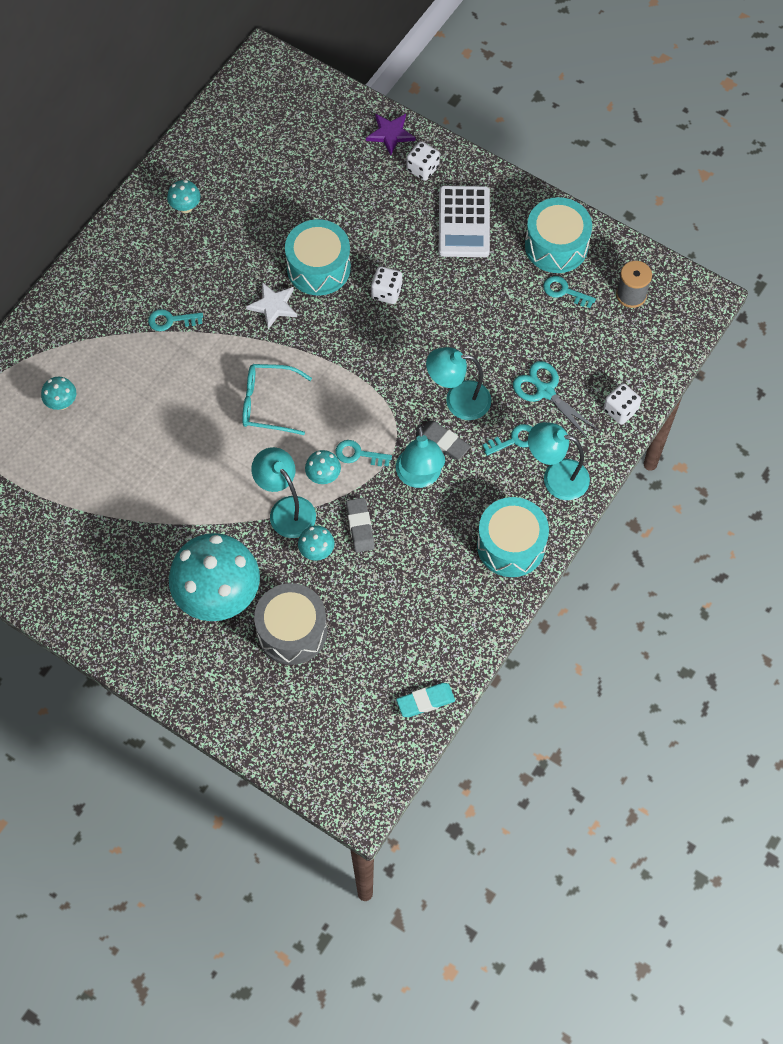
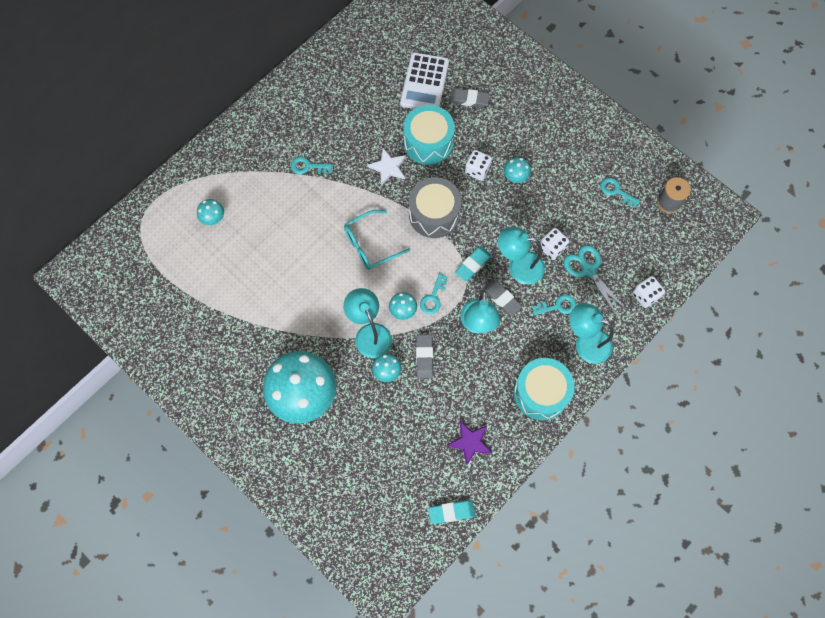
camera: 10 degrees right, 5 degrees up
turquoise mushroom [167,180,201,213] -> turquoise mushroom moved to [504,157,531,183]
turquoise glasses [242,364,312,435] -> turquoise glasses turned 45 degrees counterclockwise [344,210,411,270]
grey drum [254,583,327,665] -> grey drum moved to [409,177,462,238]
turquoise key [335,440,392,467] -> turquoise key turned 90 degrees counterclockwise [420,273,448,314]
purple star [366,114,416,156] -> purple star moved to [447,421,492,465]
white dice [406,141,440,181] -> white dice moved to [540,228,569,260]
white calculator [439,186,490,257] -> white calculator moved to [400,52,449,109]
turquoise drum [525,197,592,273] -> none
none -> grey eraser [449,88,489,107]
none -> turquoise eraser [455,246,492,281]

